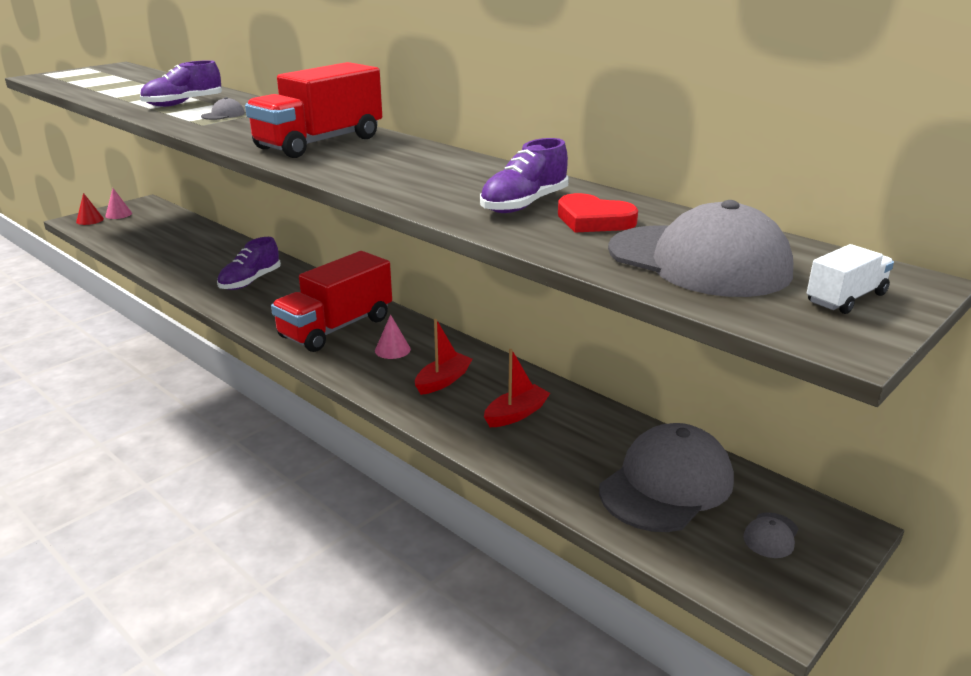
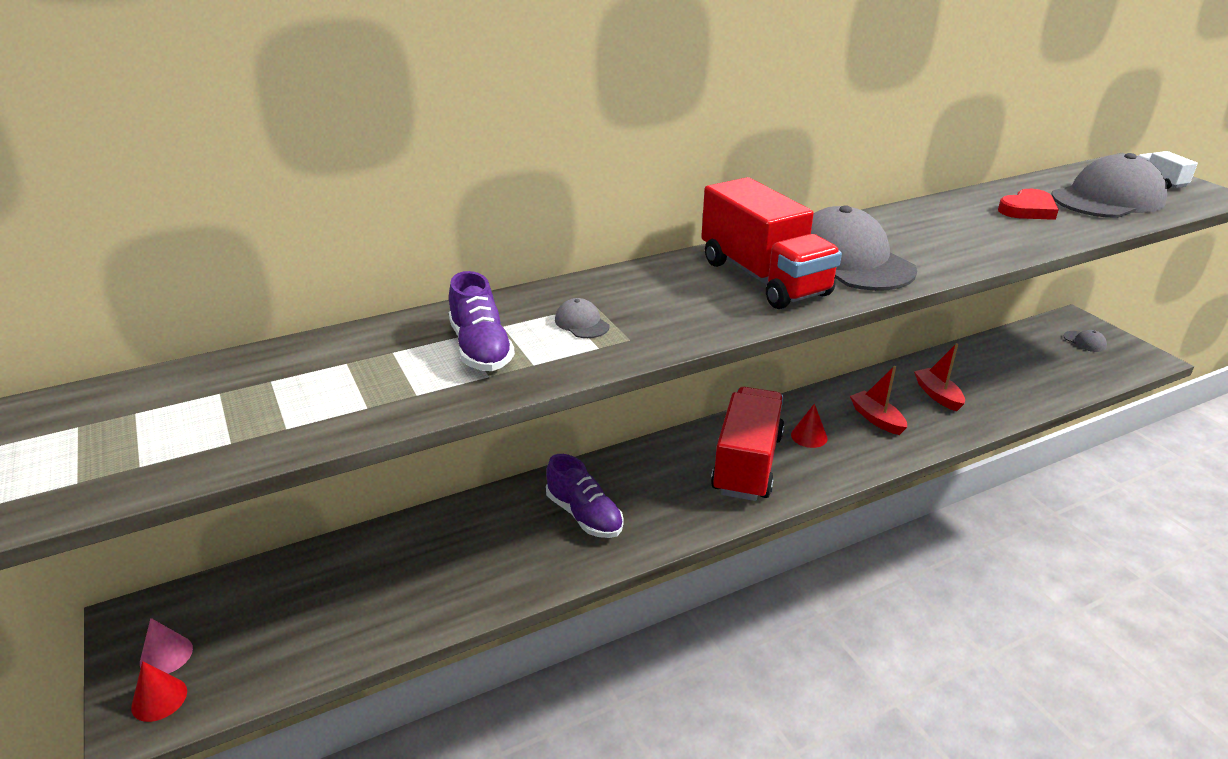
camera: 70 degrees left, 5 degrees up
red truck [271,251,392,352] -> red truck turned 135 degrees counterclockwise [711,387,784,501]
pink cone [375,314,411,359] -> red cone [791,403,828,448]
purple shoe [480,138,569,213] -> none
grey cap [599,423,734,532] -> grey cap moved to [811,205,917,291]

